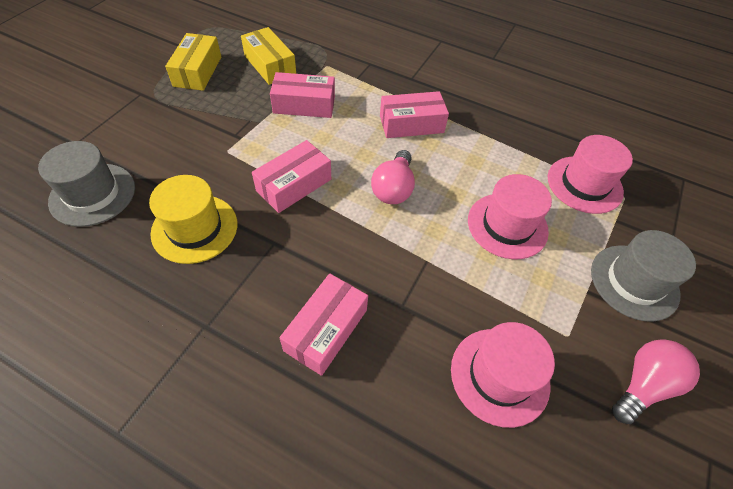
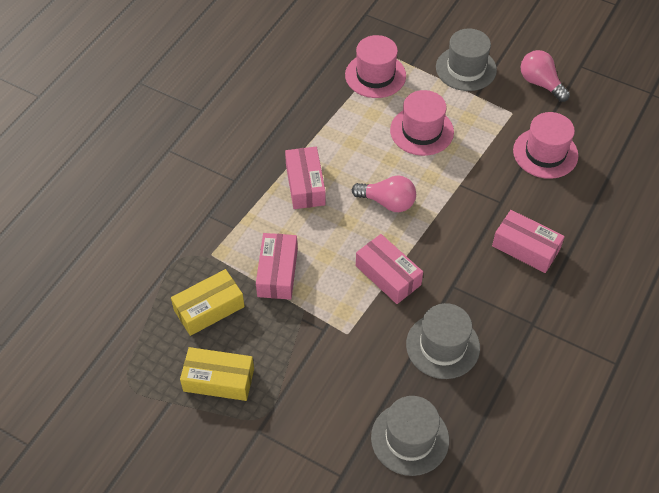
camera: 85 degrees left, 0 degrees up
yellow hat [149,175,237,264] -> grey hat [406,303,480,379]

